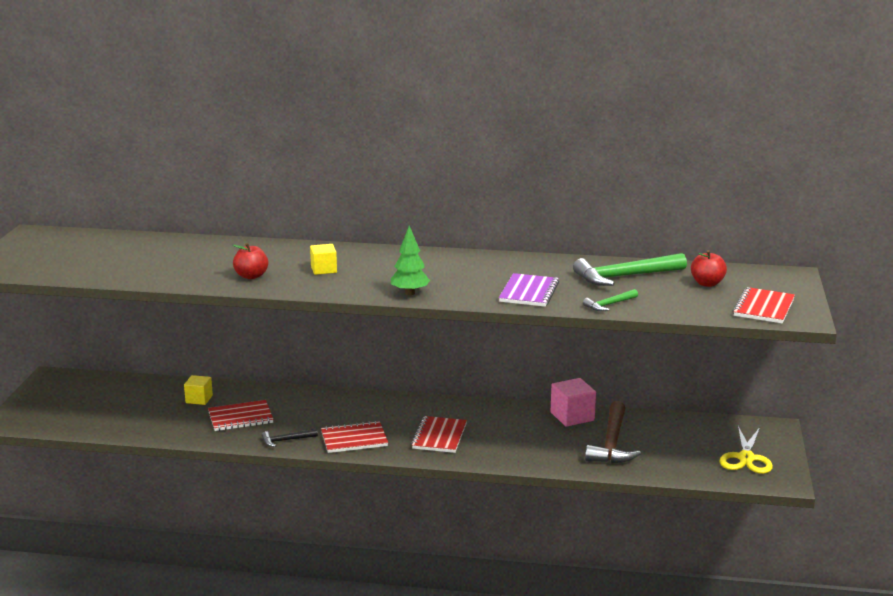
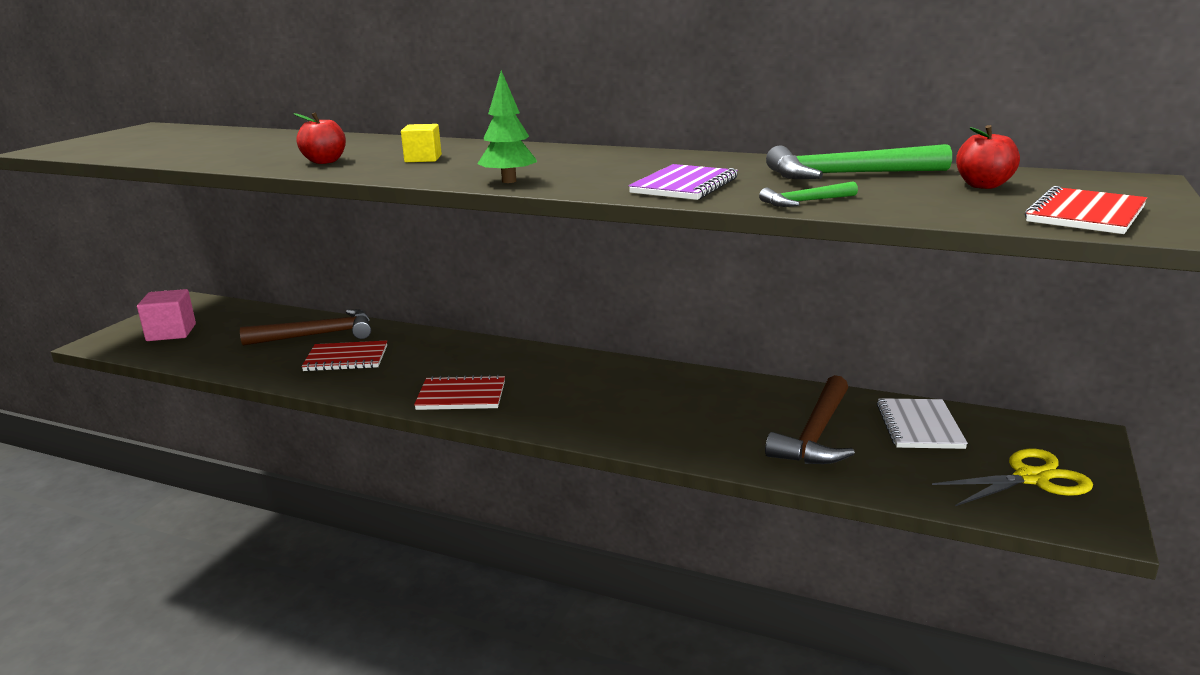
camera: 15 degrees right, 0 degrees up
yellow cube [184,375,213,405] -> brown hammer [240,309,371,346]
black hammer [262,428,318,447] -> none
red notebook [411,416,467,453] -> none
pink cube [551,378,596,427] -> pink cube moved to [137,289,196,341]
yellow scissors [720,426,773,474] -> yellow scissors turned 135 degrees counterclockwise [932,449,1093,506]
none -> white notebook [877,398,968,449]

